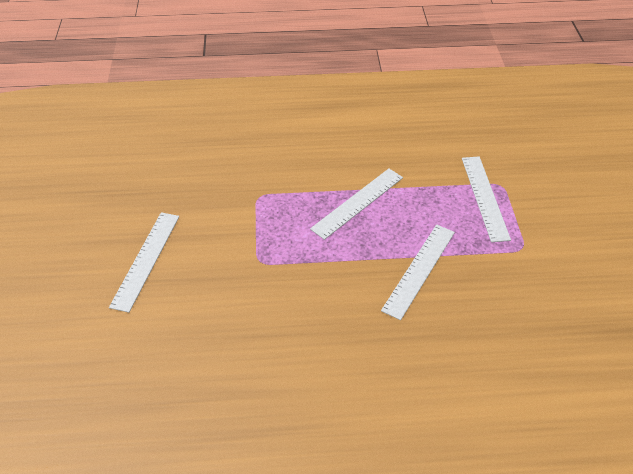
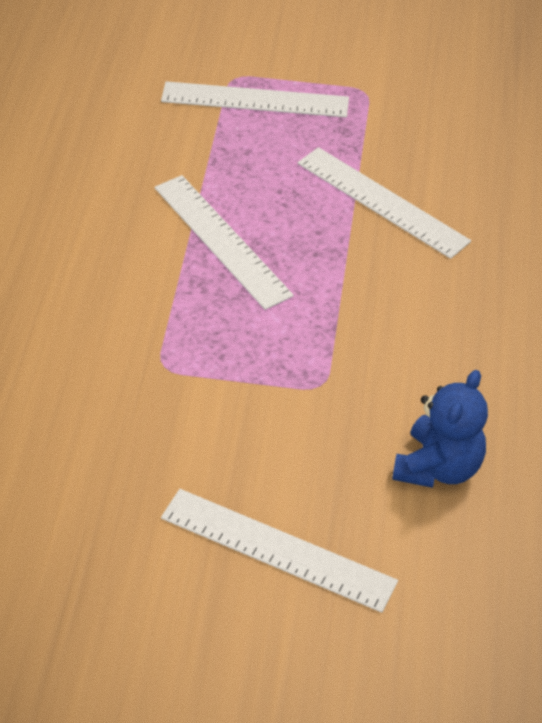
camera: 80 degrees left, 0 degrees up
none -> blue teddy bear [392,370,488,488]

